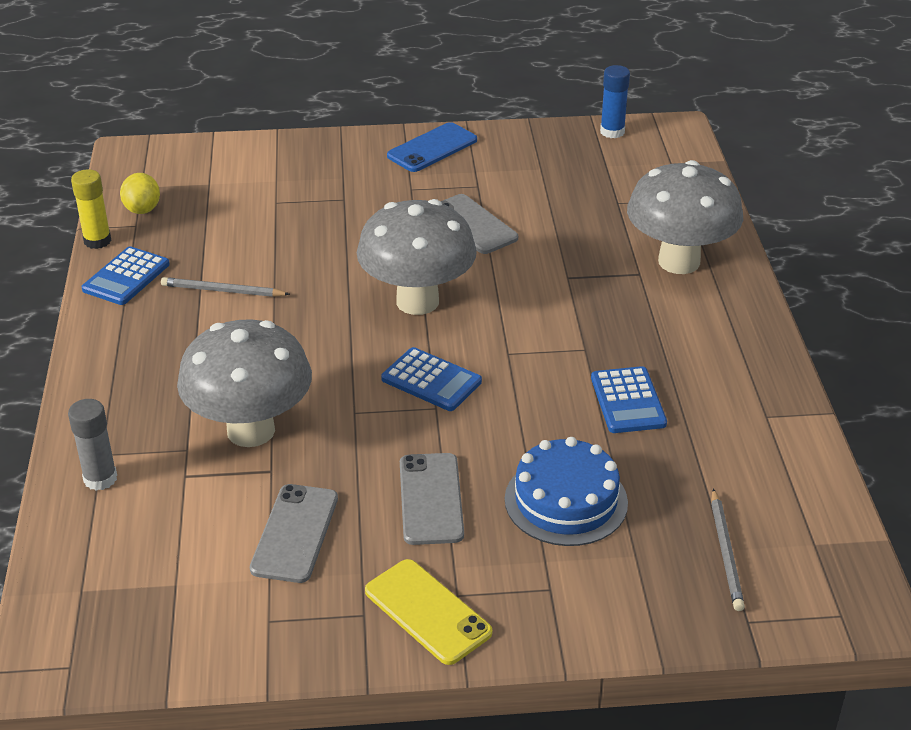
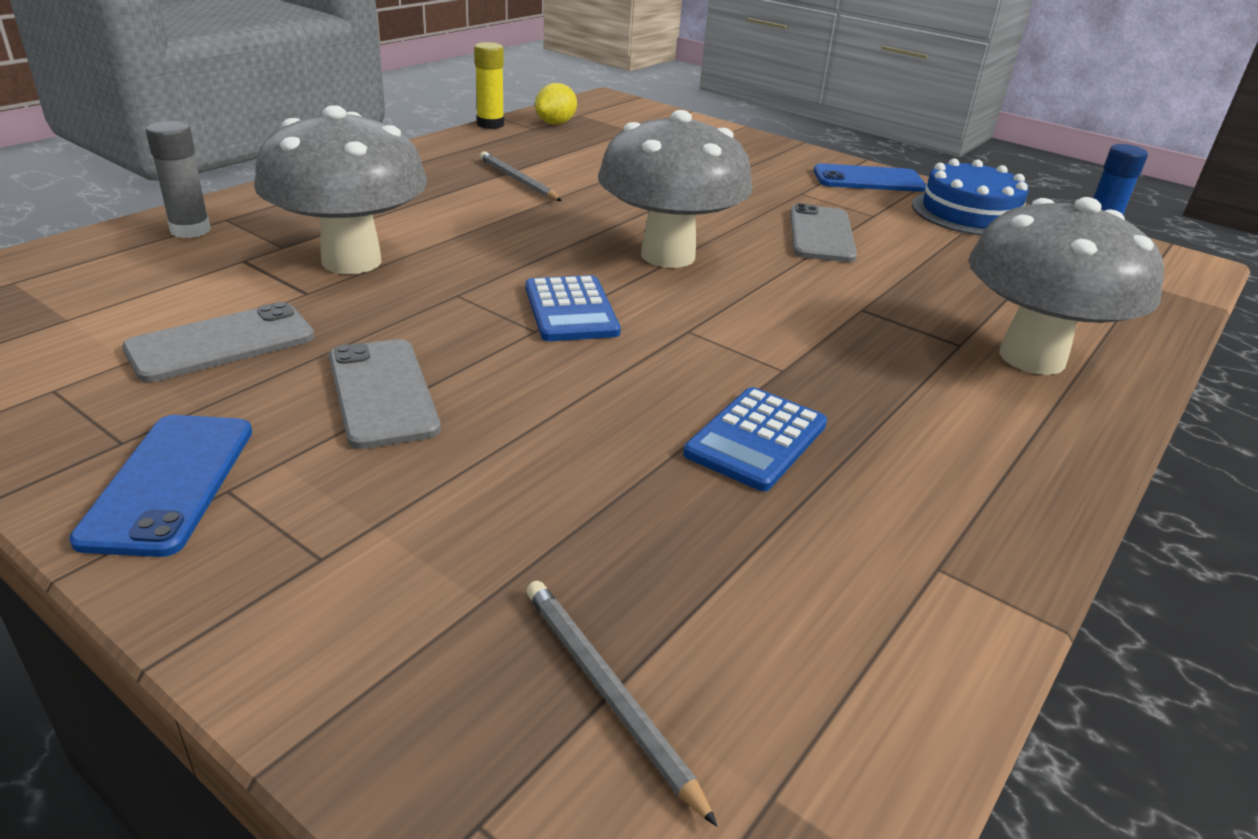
camera: 40 degrees right, 5 degrees down
blue calculator [82,246,170,305] -> none
yellow phone [365,559,492,665] -> blue phone [69,415,252,557]
grey phone [400,453,464,545] -> grey phone turned 60 degrees counterclockwise [329,339,441,449]
blue cake [505,437,628,546] -> blue cake moved to [912,159,1029,236]
grey pencil [711,488,745,611] -> grey pencil turned 105 degrees clockwise [526,580,717,827]

